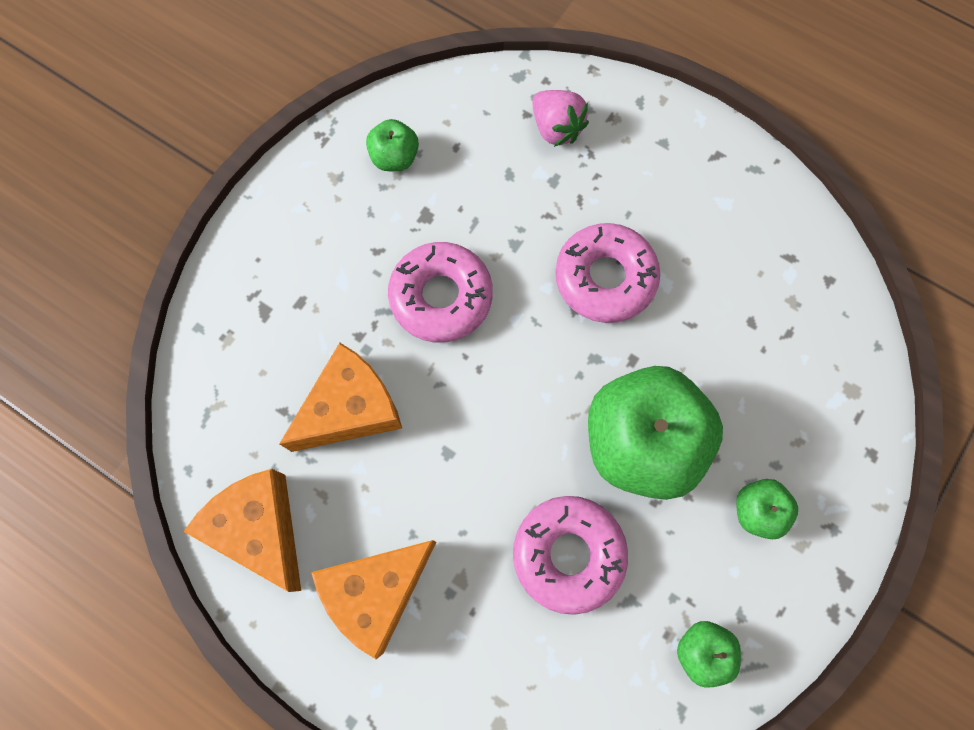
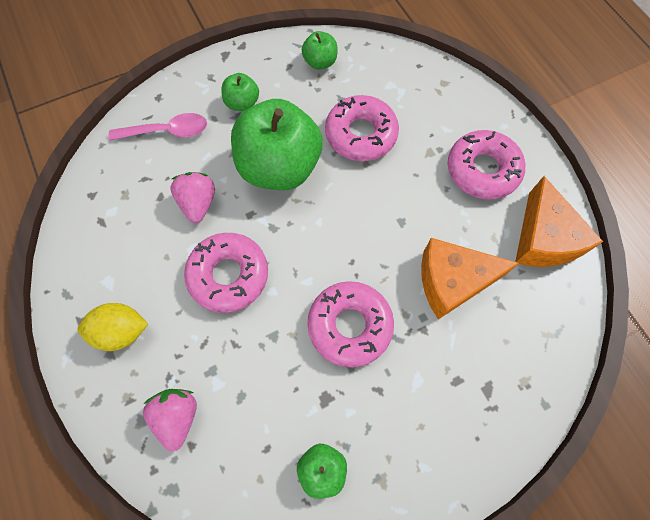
camera: 150 degrees left, 5 degrees down
orange cheese [311,540,436,659] -> pink donut [447,130,525,200]
none -> yellow lemon [77,303,148,351]
none -> pink spoon [109,113,207,141]
none -> pink strawberry [170,172,215,223]

